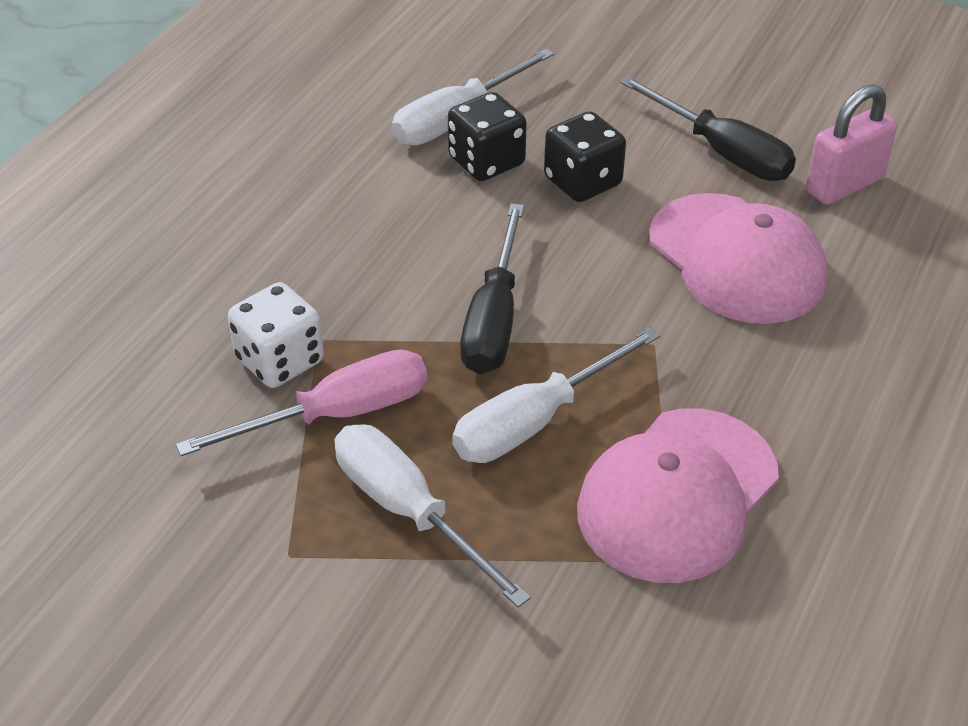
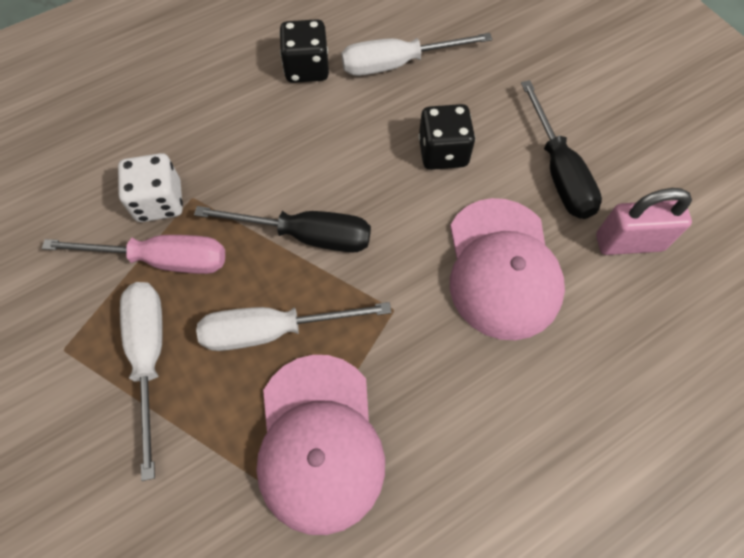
camera: 30 degrees right, 20 degrees up
black dice [448,92,527,181] -> black dice moved to [279,19,329,83]
black screwdriver [460,203,524,374] -> black screwdriver turned 120 degrees counterclockwise [194,206,371,253]
pink cap [577,408,779,583] -> pink cap turned 75 degrees counterclockwise [256,355,385,535]

